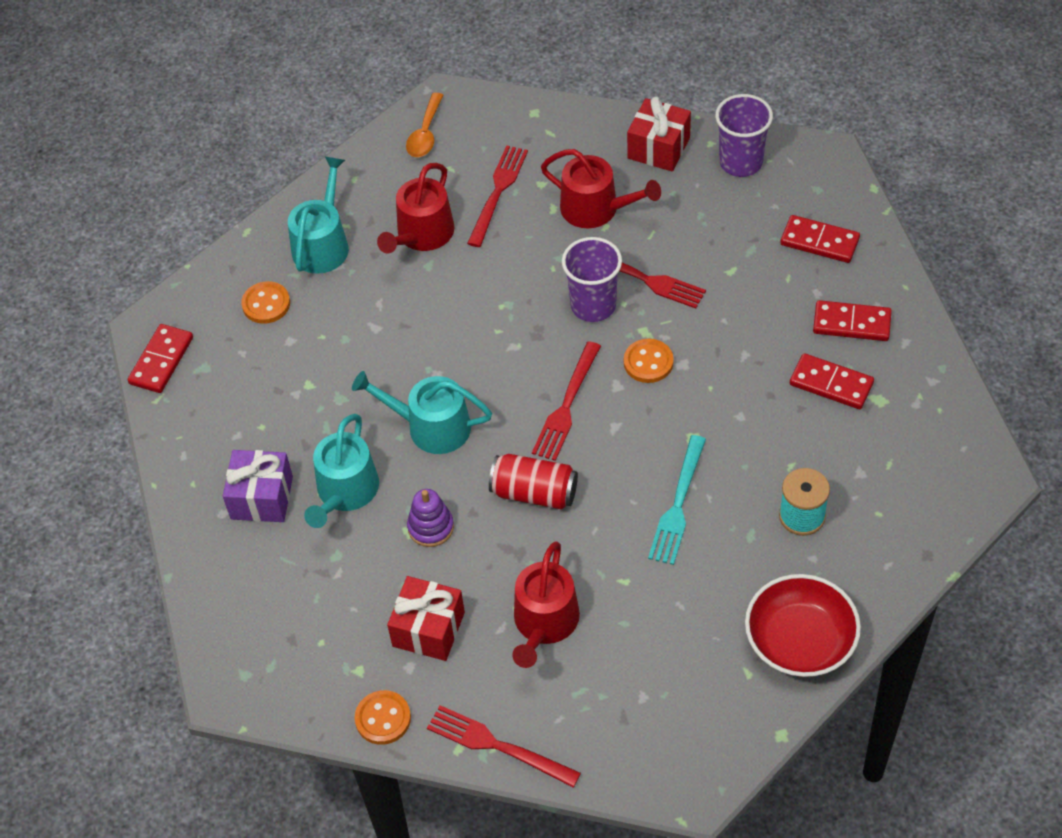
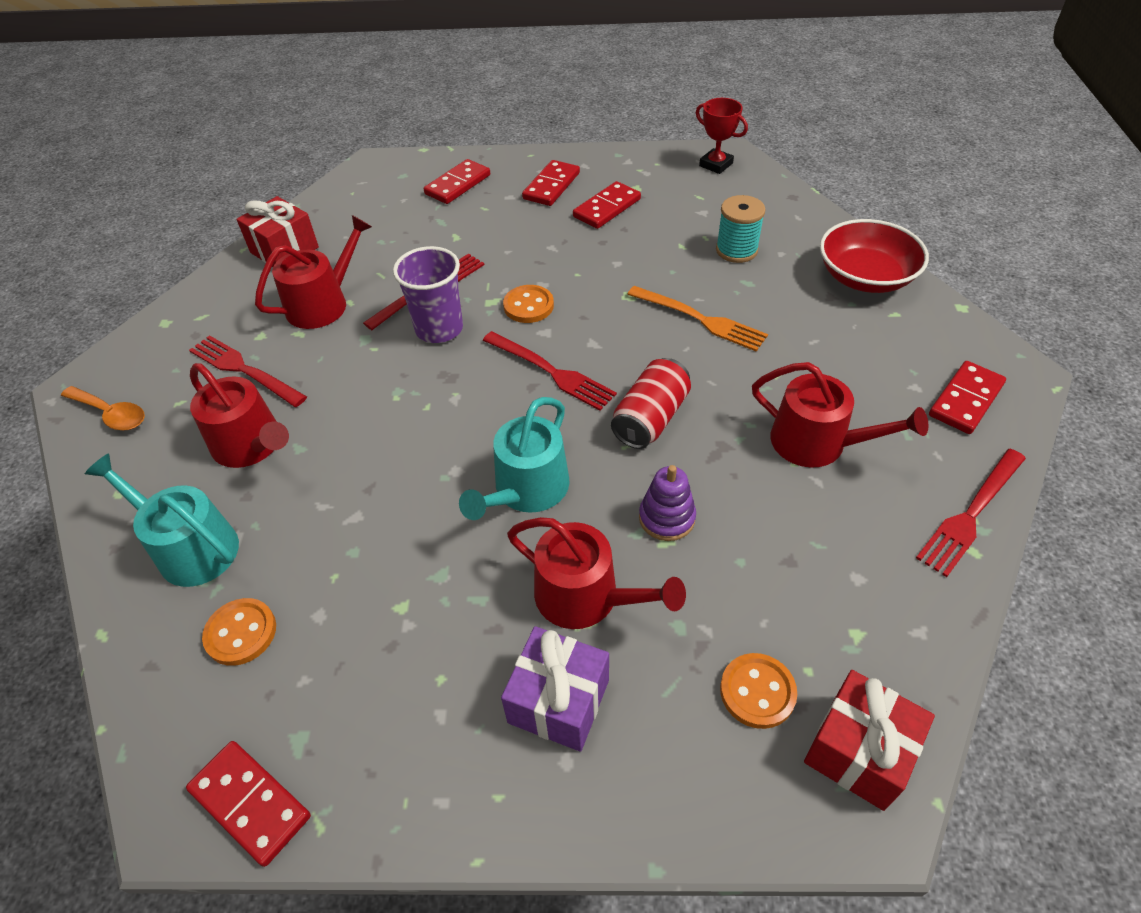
camera: 75 degrees left, 5 degrees down
turquoise watering can [304,414,379,528] -> red watering can [507,517,686,629]
orange button [355,690,411,745] -> orange button moved to [720,653,797,729]
red gift [387,576,465,661] -> red gift moved to [804,670,935,811]
turquoise fork [648,435,706,565] -> orange fork [627,286,768,352]
purple cup [715,94,773,177] -> none
none -> red trophy [696,98,748,174]
none -> red domino [929,361,1006,434]

